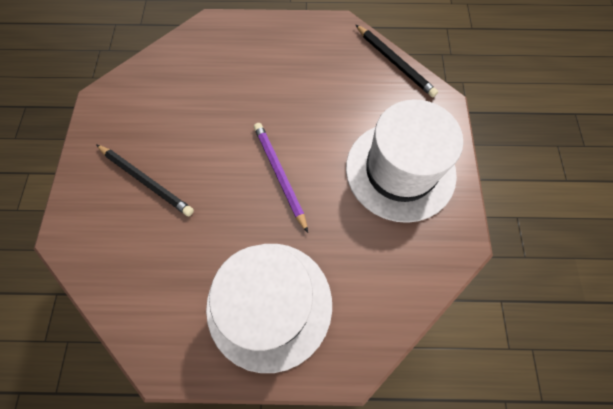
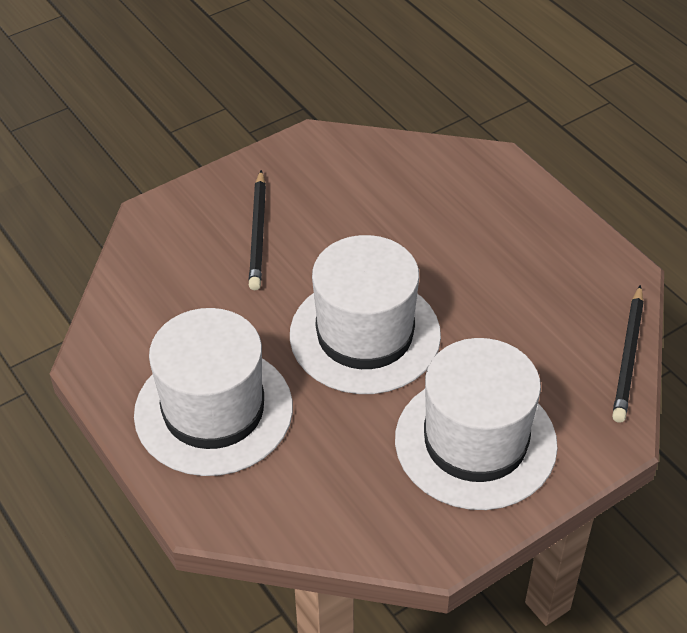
camera: 55 degrees right, 20 degrees down
purple pencil [254,123,308,233] -> white hat [290,235,441,394]

